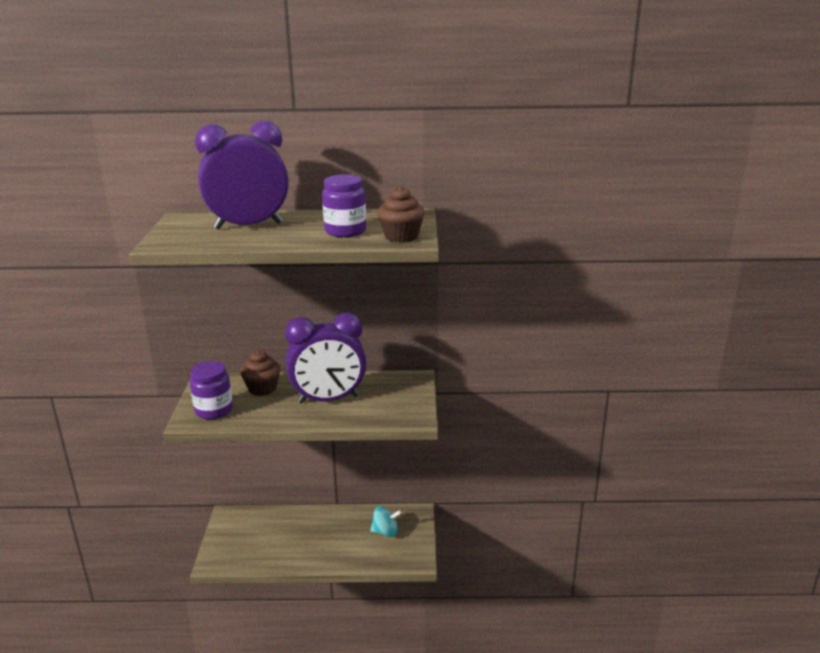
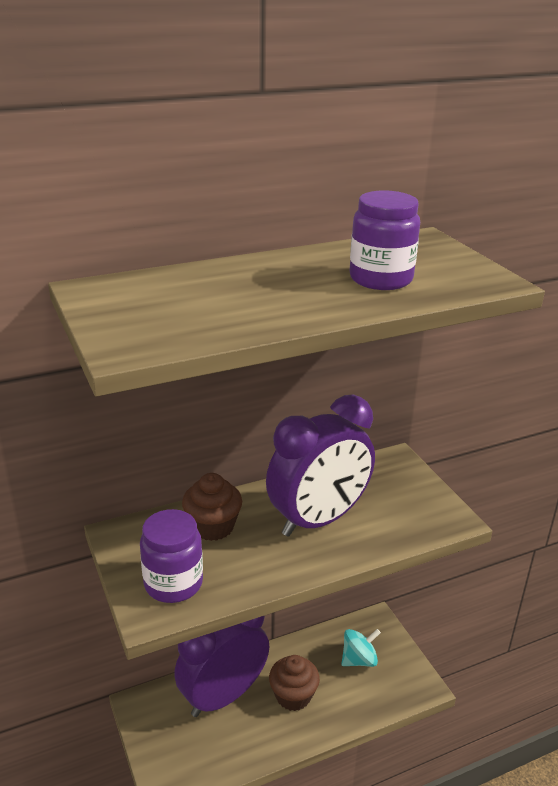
camera: 25 degrees left, 5 degrees up
purple clock [195,120,289,229] -> purple clock moved to [174,616,269,717]
brown cupcake [378,186,425,243] -> brown cupcake moved to [269,655,320,711]

